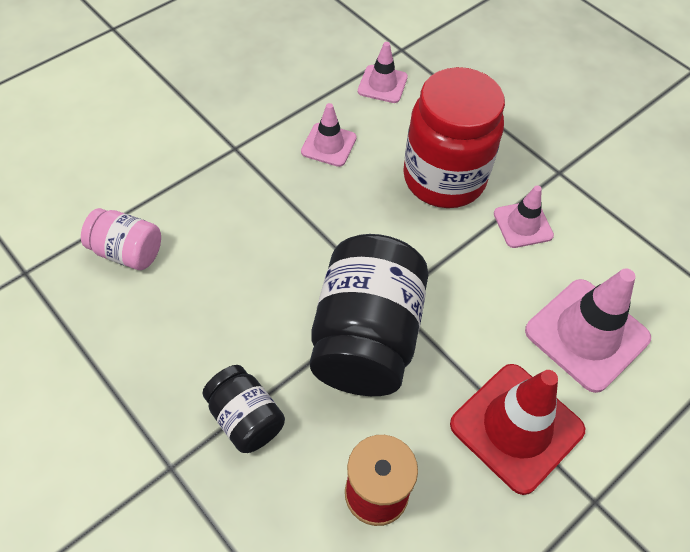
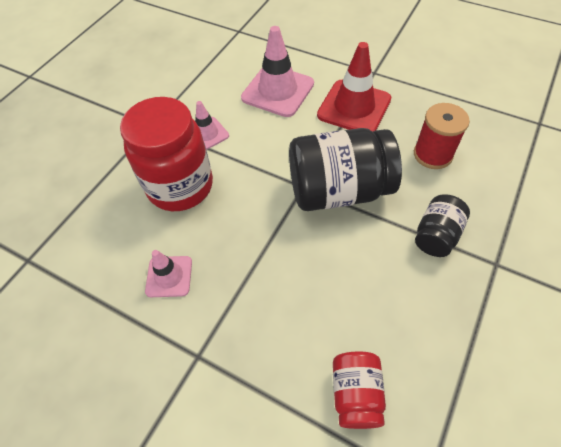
camera: 105 degrees left, 0 degrees up
pink jar [81,208,161,270] -> red jar [333,352,386,429]
pink traffic cone [358,42,408,103] -> none

